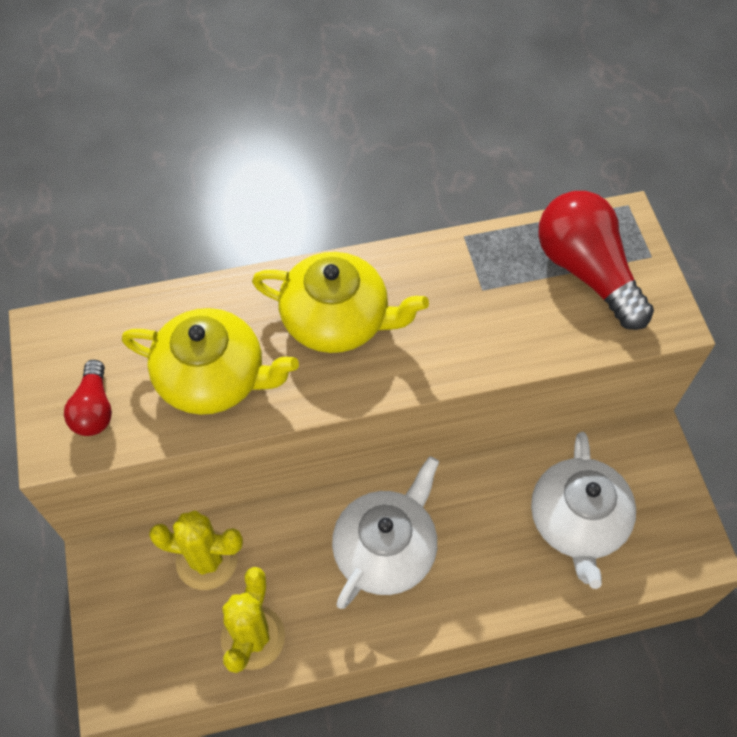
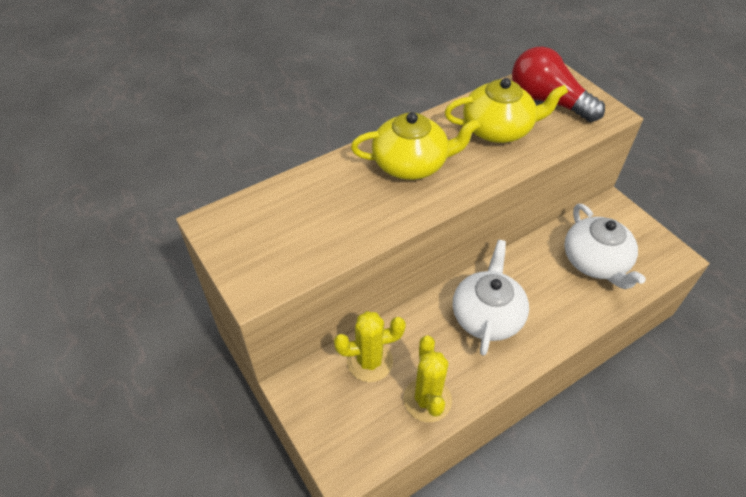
camera: 20 degrees left, 10 degrees down
red light bulb [64,360,112,436] -> none
yellow teapot [122,308,299,415] -> yellow teapot moved to [445,78,568,143]

